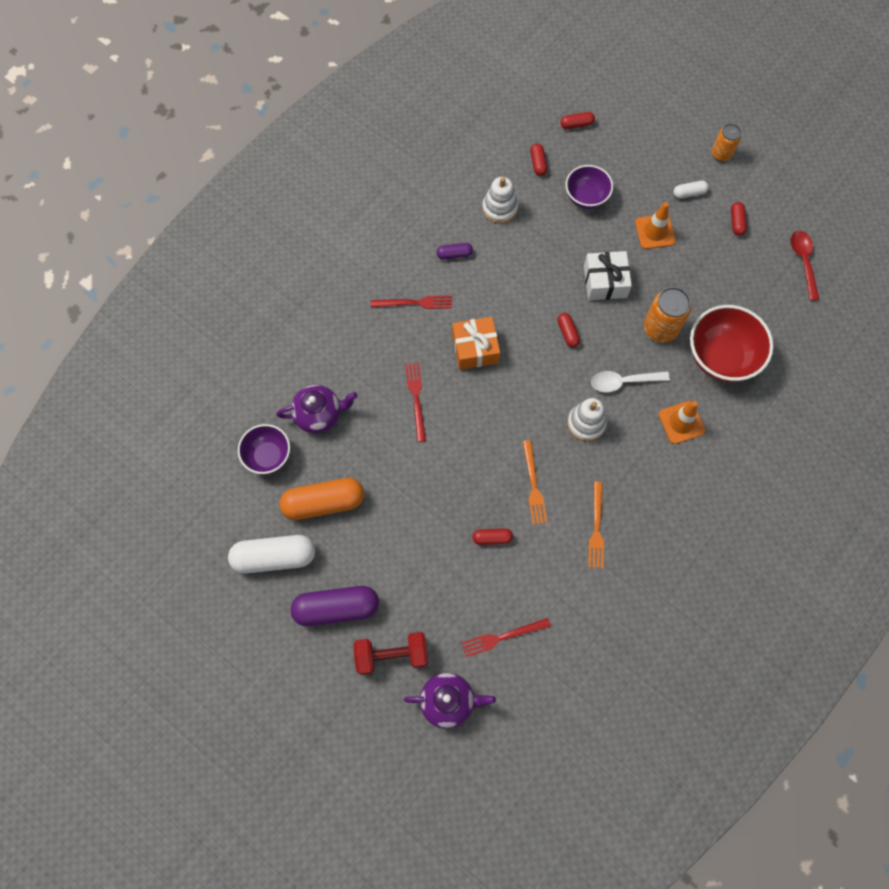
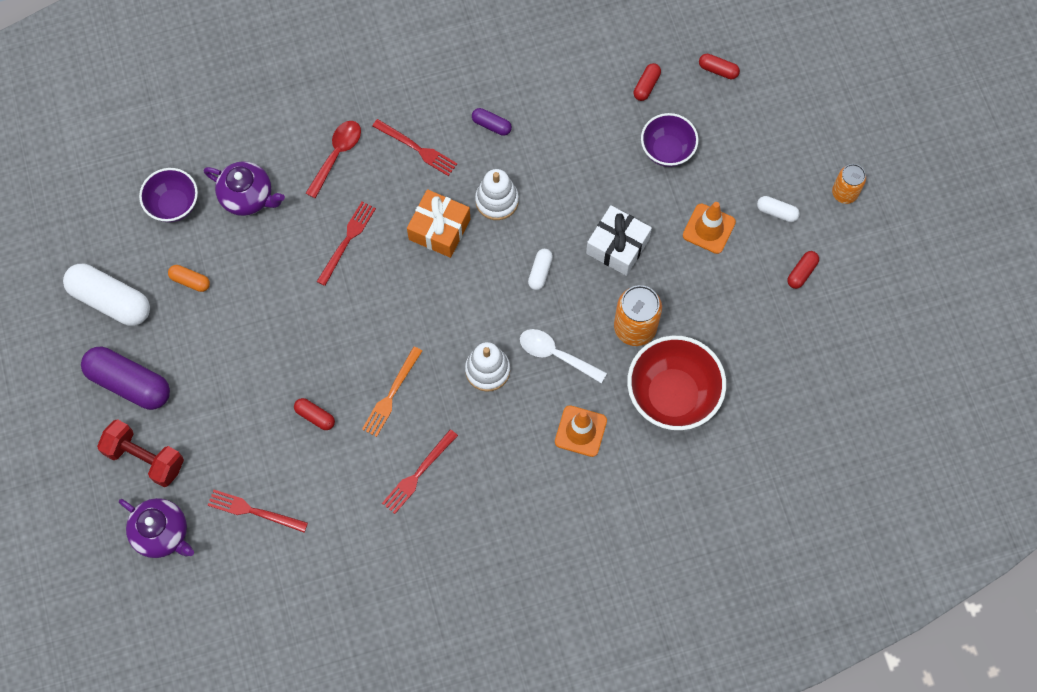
camera: 35 degrees right, 0 degrees up
orange capsule [279,478,364,520] -> orange capsule [168,265,210,292], size x0.47
white stacking toy [482,177,518,224] -> white stacking toy moved to [475,169,519,220]
red capsule [558,313,580,347] -> white capsule [528,249,553,290]
orange fork [588,482,604,568] -> red fork [382,429,458,514]
red spoon [791,231,819,301] -> red spoon moved to [306,121,361,198]

